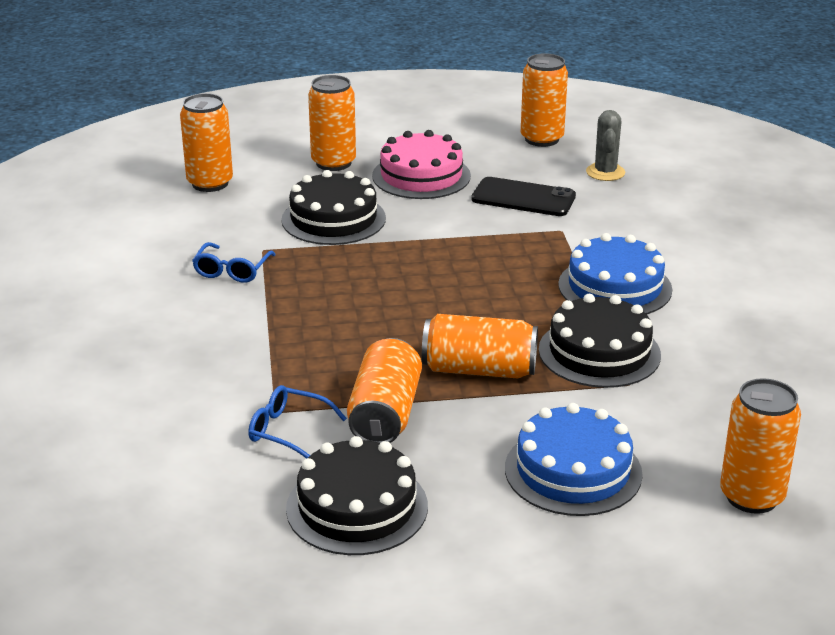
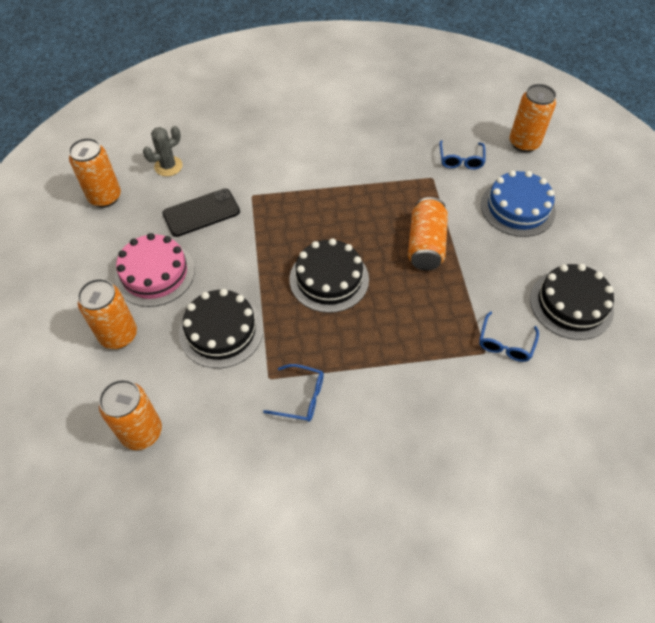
camera: 90 degrees left, 25 degrees up
orange can [347,338,422,443] -> none
black phone [471,177,576,216] -> black phone turned 45 degrees clockwise [162,189,240,237]
black cake [539,294,661,388] -> black cake moved to [289,238,369,313]
blue cake [558,233,672,314] -> none
grey cactus [586,110,625,181] -> grey cactus turned 45 degrees counterclockwise [143,126,183,176]
none -> blue glasses [439,140,485,170]

